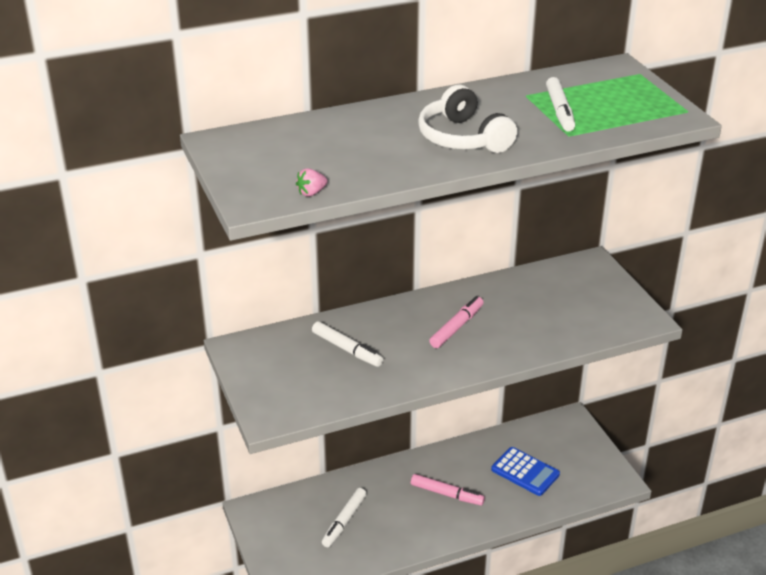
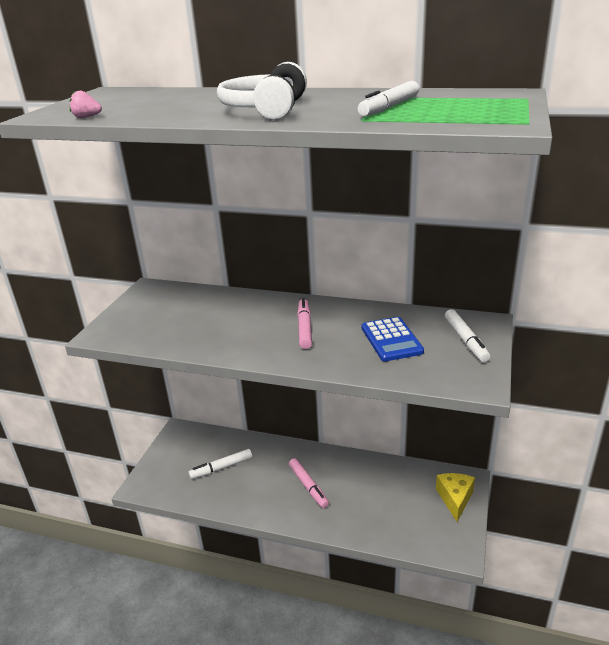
camera: 40 degrees right, 5 degrees down
white marker [312,321,383,367] -> white marker moved to [445,309,490,362]
pink marker [429,296,484,348] -> pink marker turned 75 degrees counterclockwise [297,298,312,349]
blue calculator [491,447,560,496] -> blue calculator moved to [362,317,424,361]
none -> yellow cheese [436,473,475,522]

